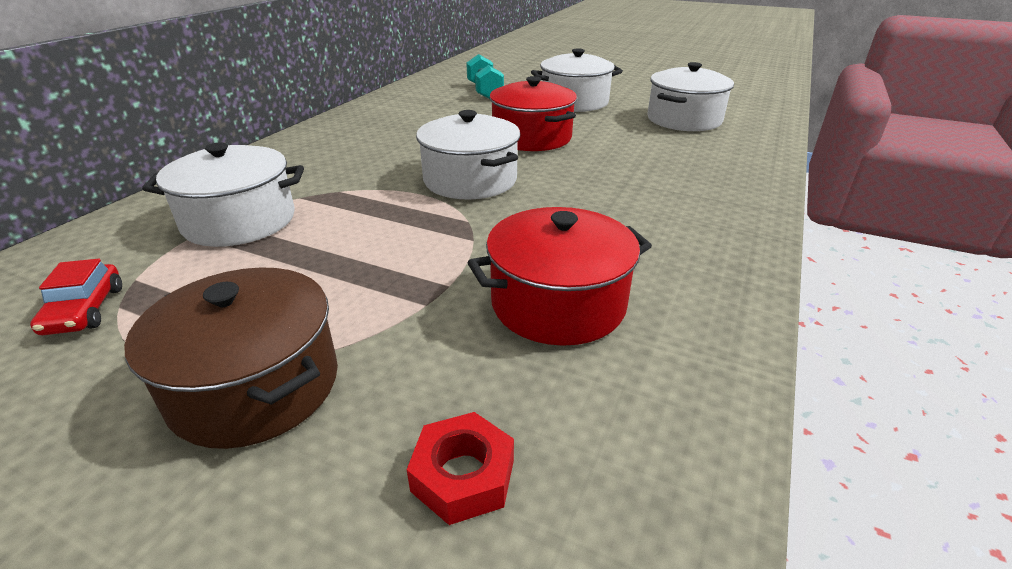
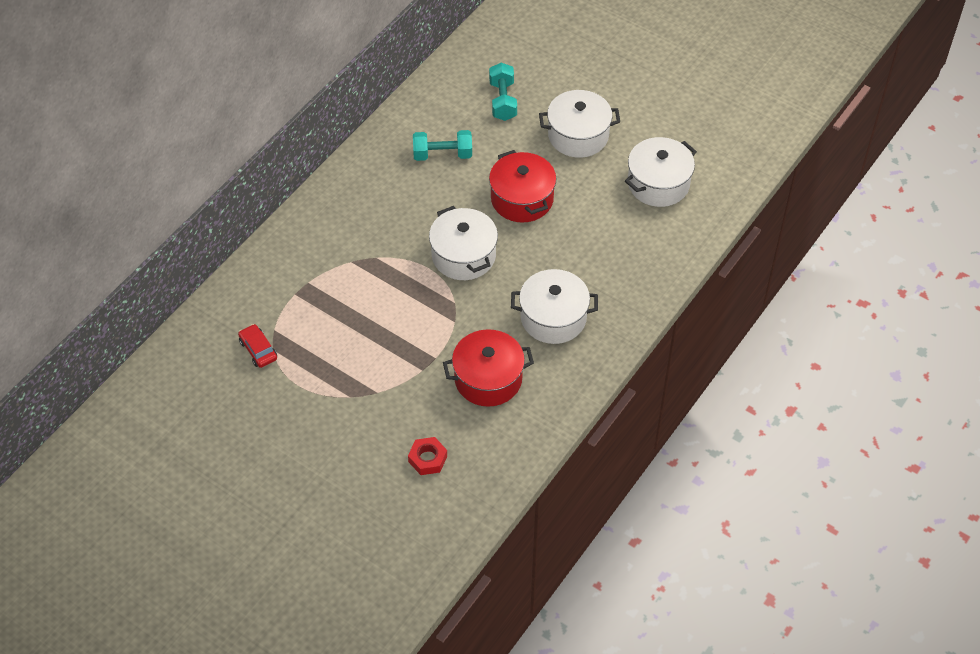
camera: 10 degrees right, 20 degrees up
red car [30,259,122,335] -> red car turned 150 degrees clockwise [238,324,277,368]
brown pot [124,267,338,449] -> none
white pot [142,143,304,247] -> white pot moved to [511,269,598,344]
none -> turquoise dumbbell [413,130,472,161]

